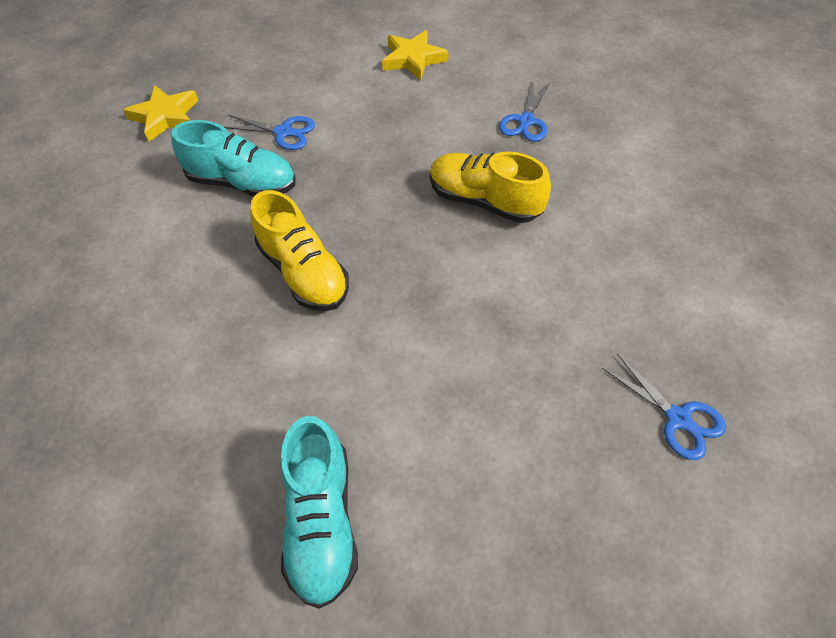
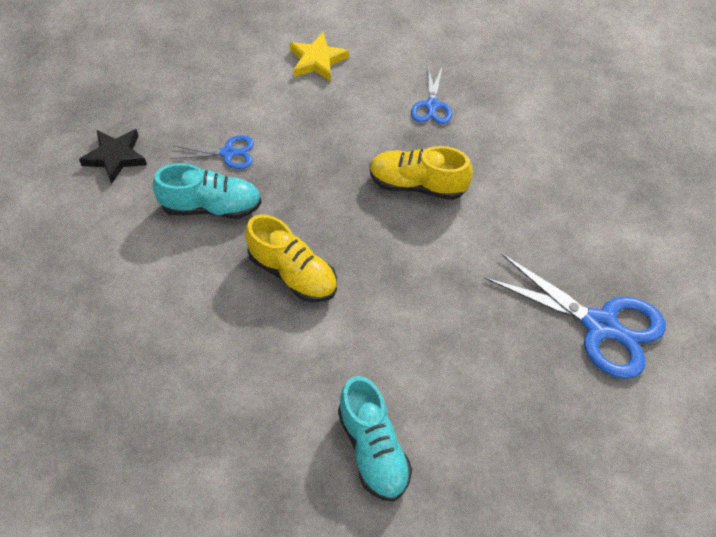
camera: 15 degrees left, 0 degrees up
yellow star [123,85,199,142] -> black star [79,129,147,184]
blue scissors [602,354,726,460] -> blue scissors [484,253,666,379], size x1.96

